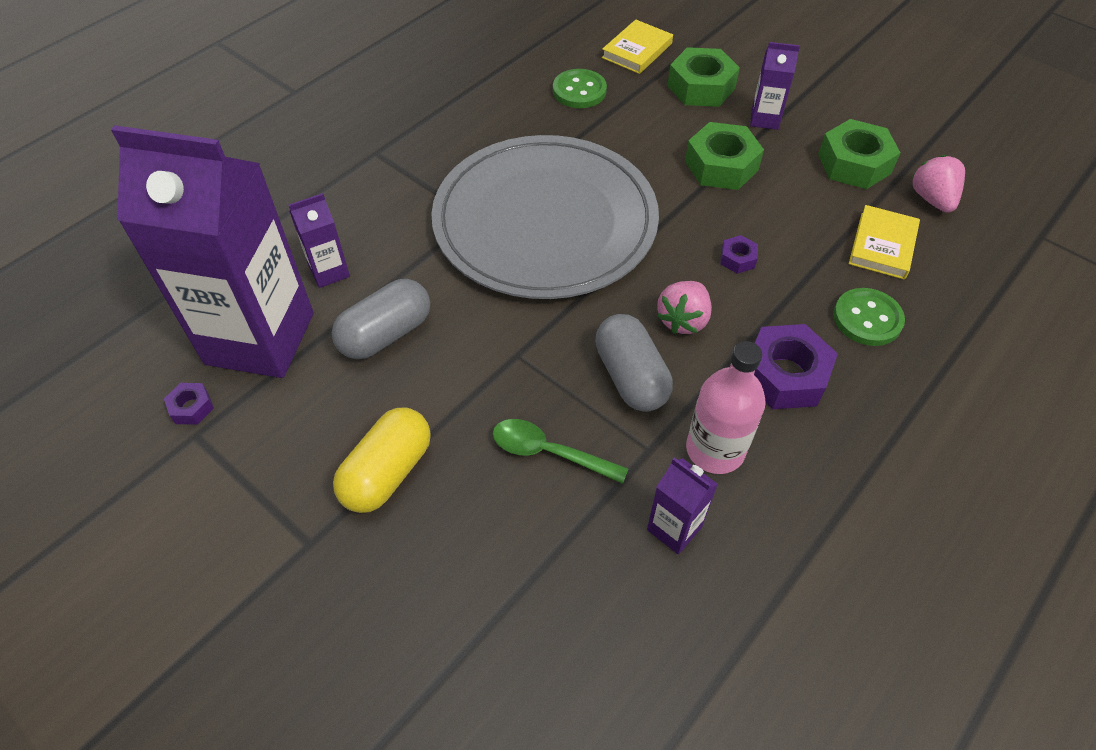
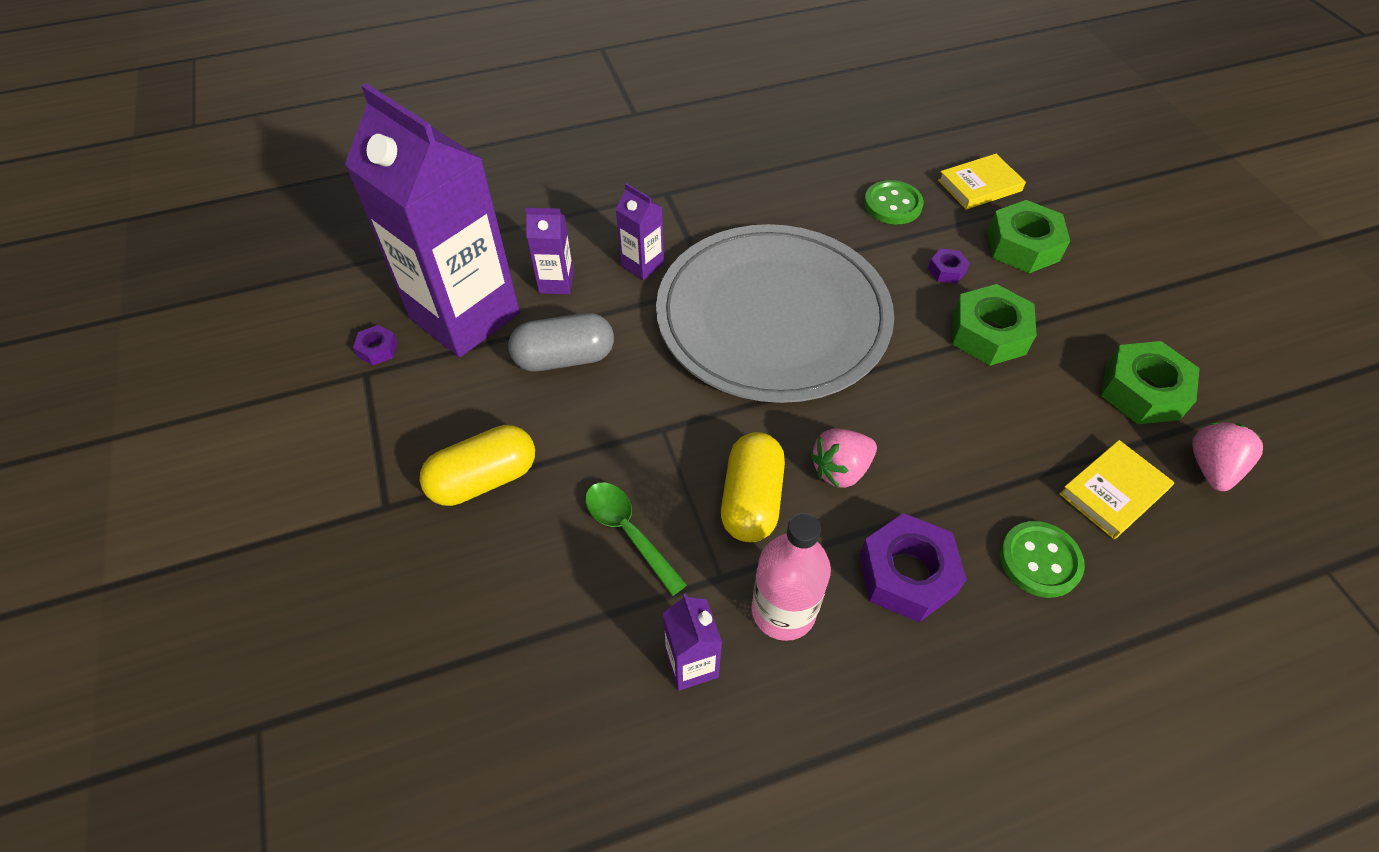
camera: 30 degrees right, 0 degrees up
grey capsule [595,314,673,412] -> yellow capsule [721,432,785,542]
purple nut [720,235,758,274] -> purple nut moved to [928,249,970,284]
purple carton [750,42,800,130] -> purple carton moved to [616,183,664,280]

